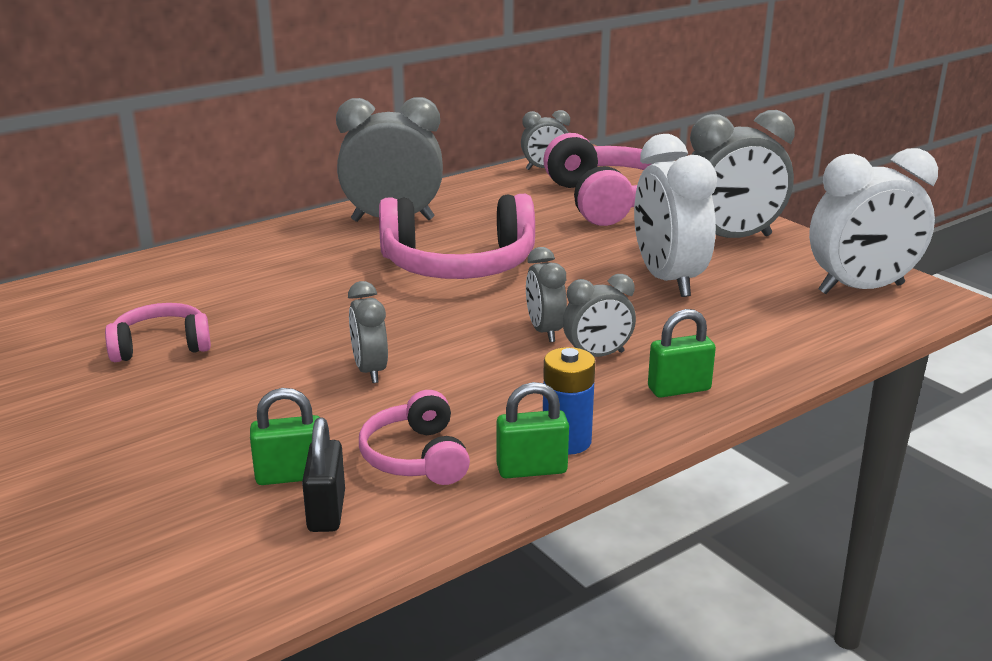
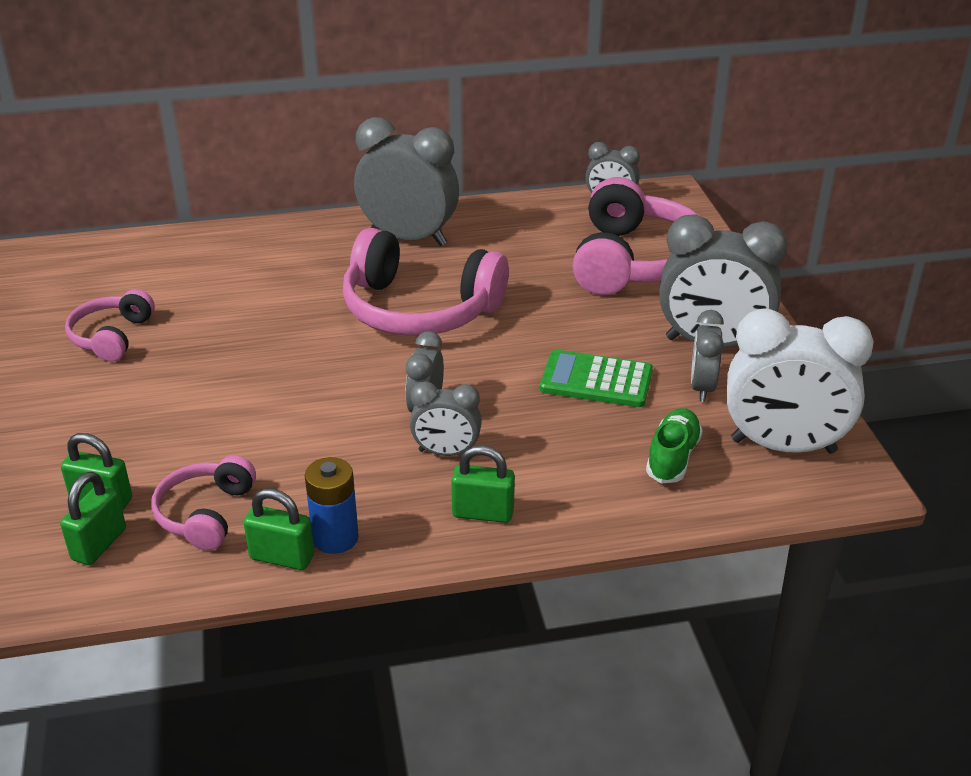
camera: 25 degrees right, 10 degrees up
pink headphones [105,303,211,362] -> pink headphones turned 90 degrees counterclockwise [65,289,155,361]
black padlock [302,418,345,532] -> green padlock [60,472,126,565]
grey clock [348,281,388,383] -> grey clock moved to [691,310,724,402]
white clock [634,134,717,297] -> green calculator [540,350,653,407]
none -> green shoe [646,408,703,484]

